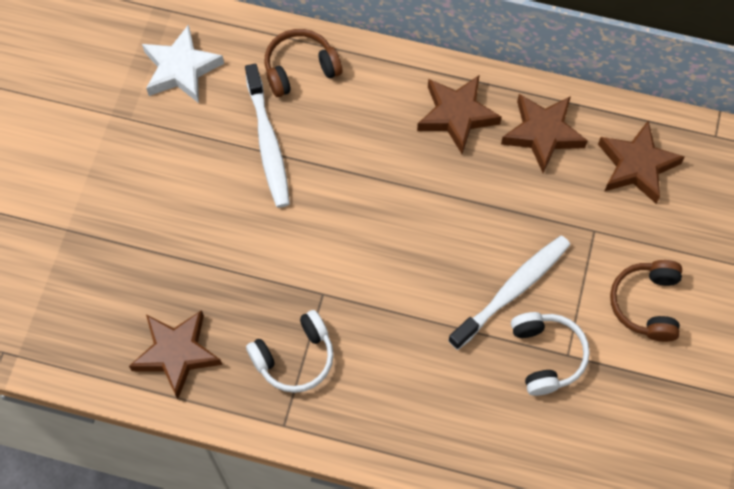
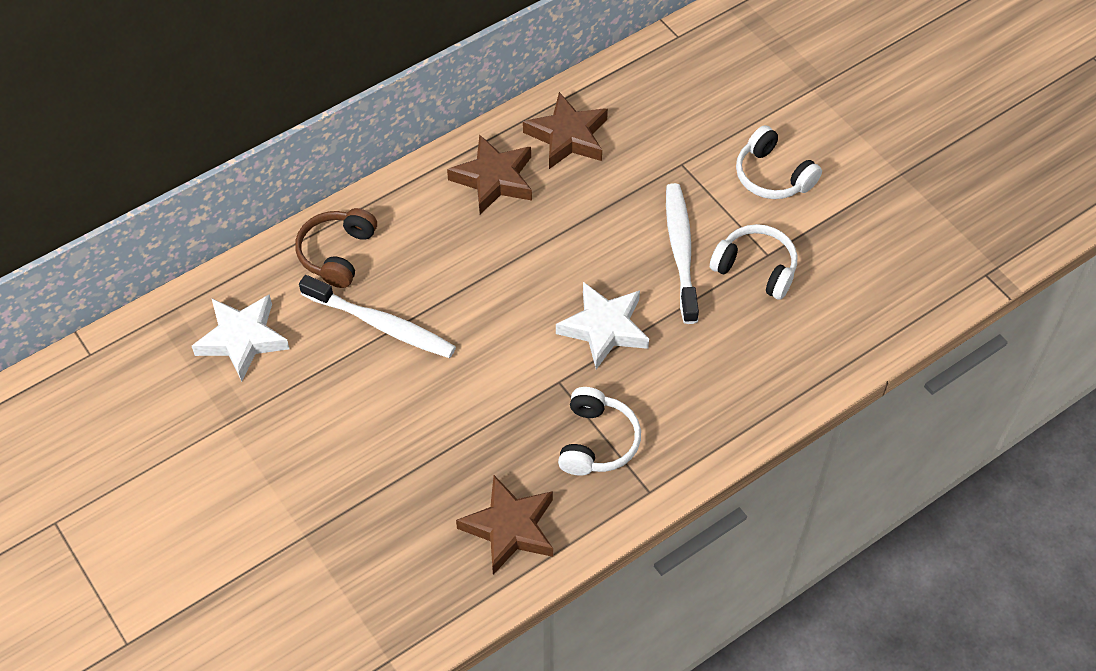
camera: 50 degrees left, 10 degrees down
brown star [598,121,685,204] -> none
brown headphones [610,260,682,342] -> white headphones [736,125,822,199]
none -> white star [556,282,649,369]

